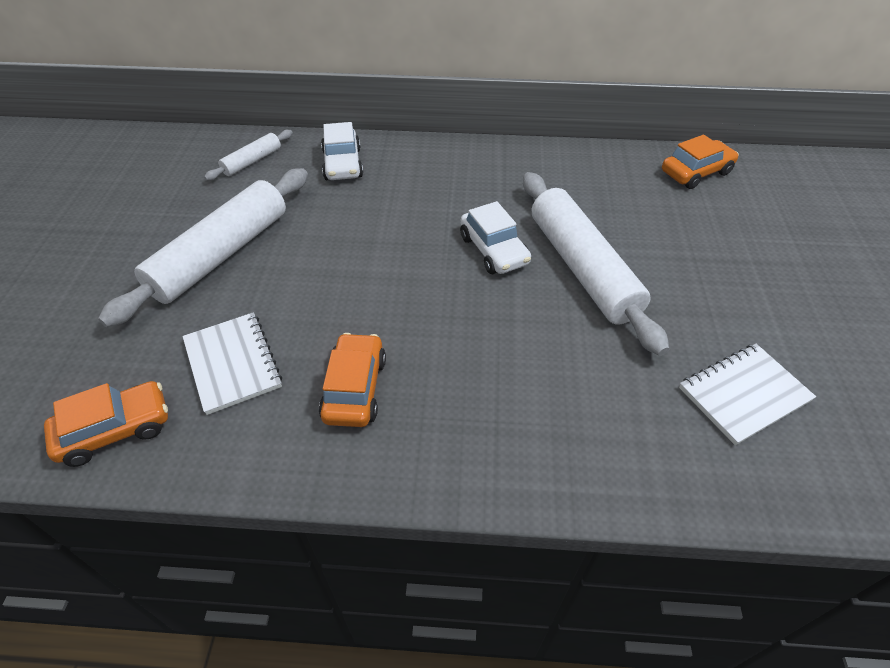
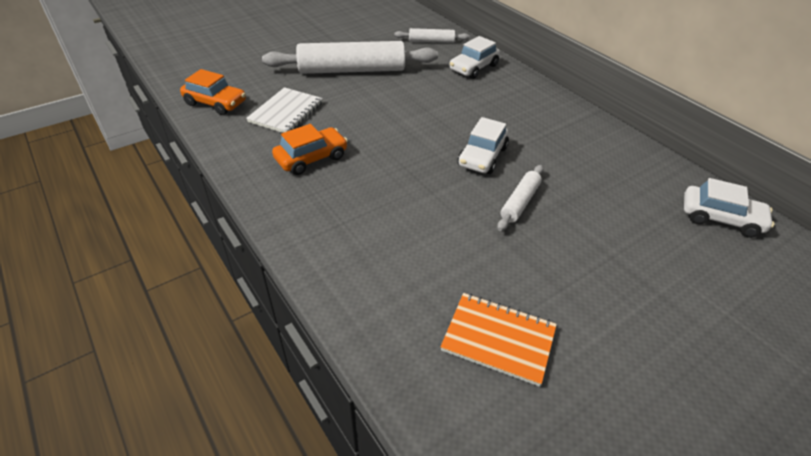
camera: 50 degrees right, 5 degrees down
white rolling pin [523,172,669,356] -> white rolling pin [497,165,544,231], size x0.48
orange car [662,135,739,189] -> white car [684,178,775,238]
white notebook [679,344,816,445] -> orange notebook [440,293,557,387]

